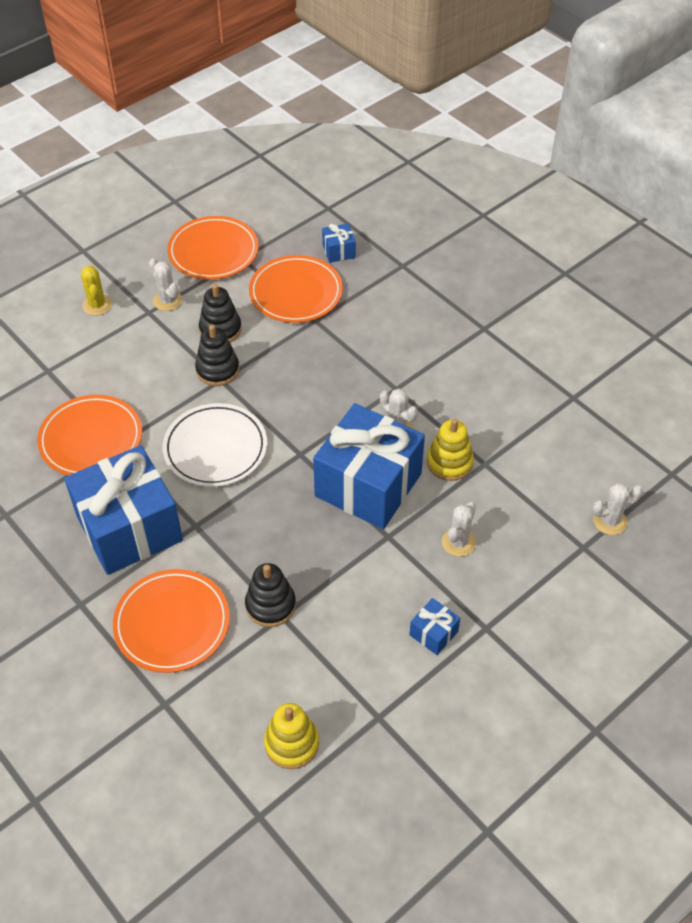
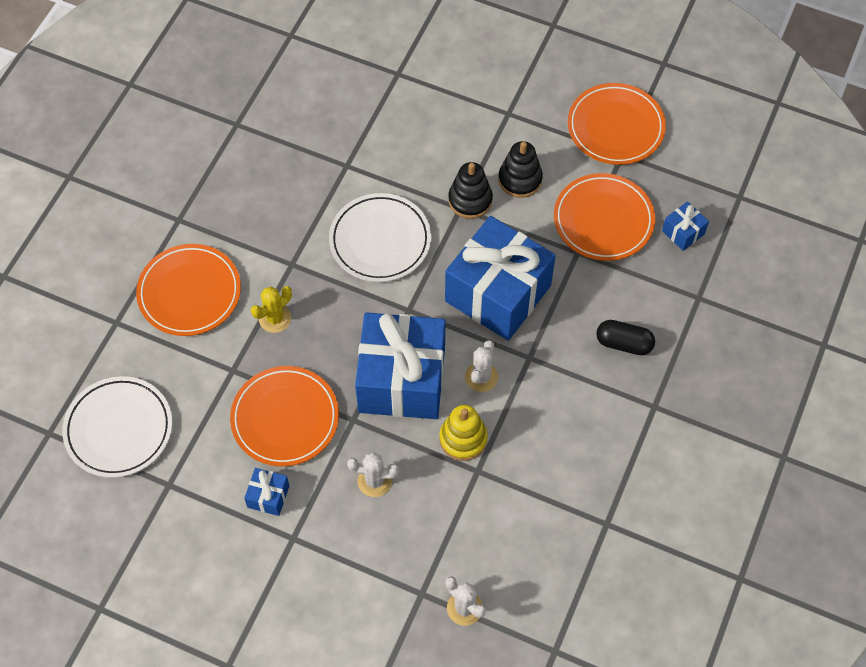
camera: 65 degrees right, 10 degrees up
orange plate [37,395,142,476] -> orange plate moved to [230,366,339,466]
blue gift [64,445,183,575] -> blue gift moved to [445,216,556,341]
yellow cactus [81,266,112,316] -> yellow cactus moved to [251,286,292,333]
white cactus [149,258,182,311] -> none
black stacking toy [245,563,296,627] -> none
yellow stacking toy [264,703,319,769] -> white plate [62,376,172,478]
none -> black capsule [596,320,655,355]

